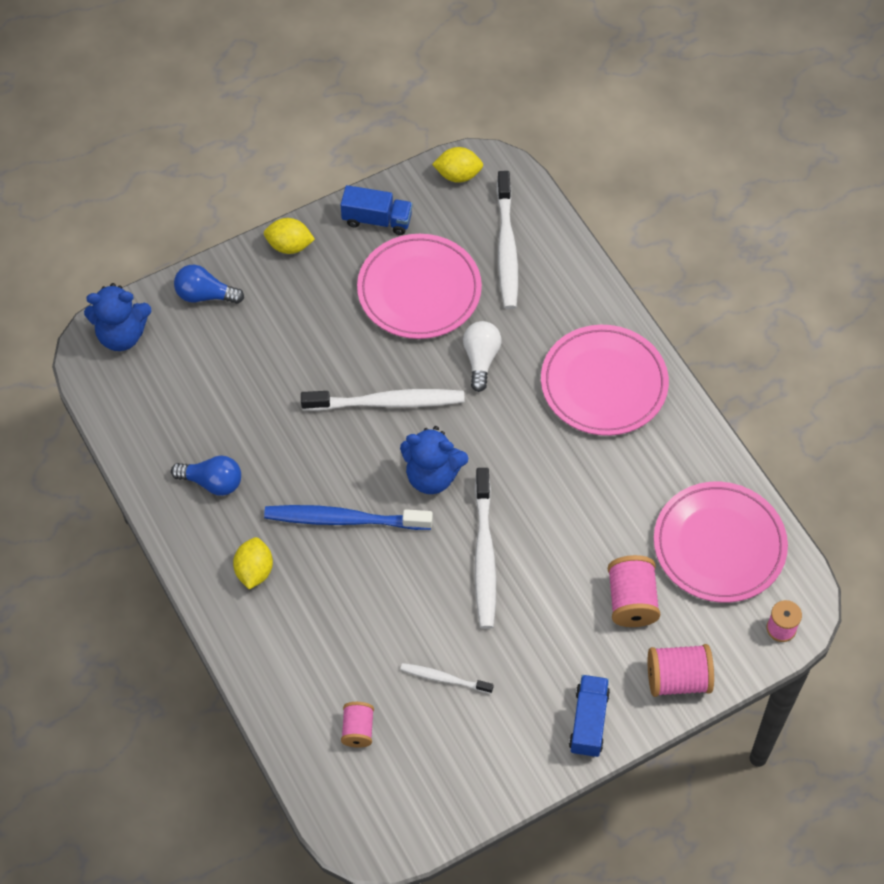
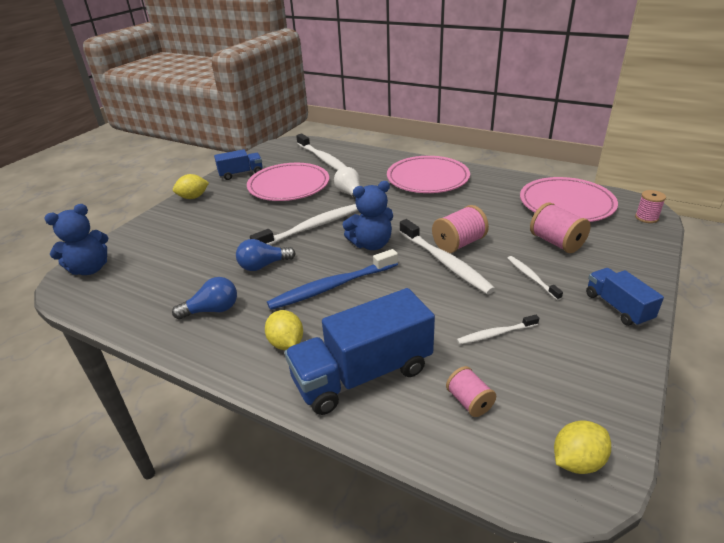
camera: 30 degrees left, 25 degrees down
blue light bulb [174,265,244,304] -> blue light bulb moved to [236,239,296,271]
yellow lemon [432,147,483,183] -> yellow lemon moved to [554,420,611,474]
pink spool [648,644,714,697] -> pink spool moved to [432,205,489,253]
none -> blue truck [285,288,435,415]
none -> white toothbrush [507,256,563,300]

